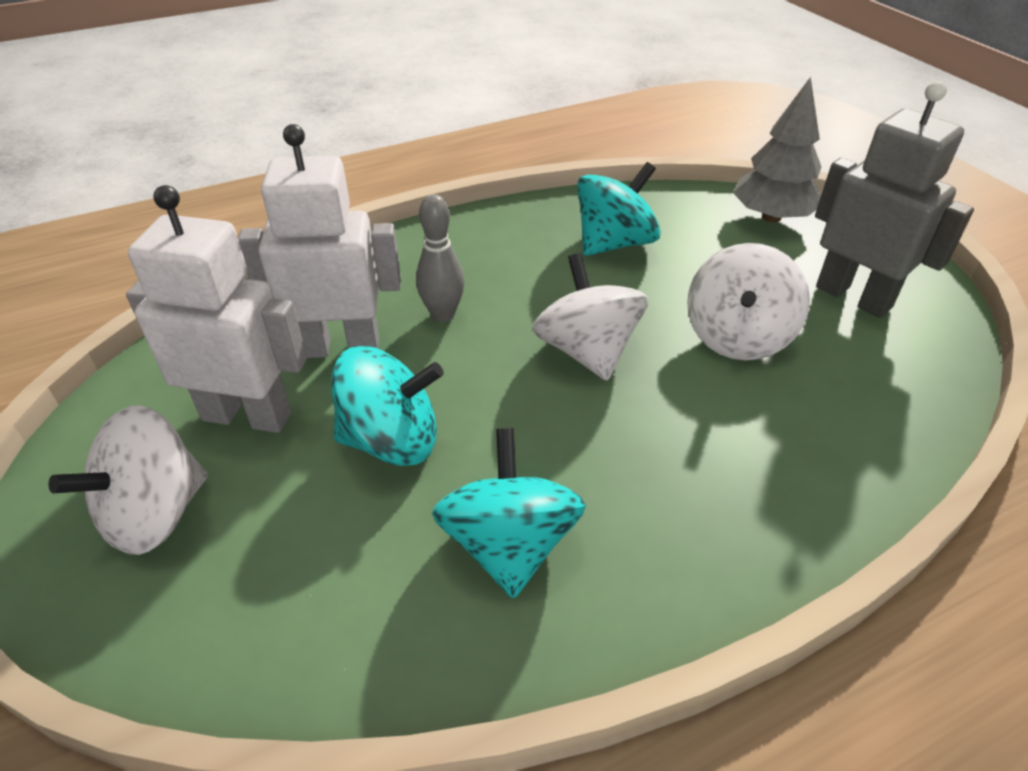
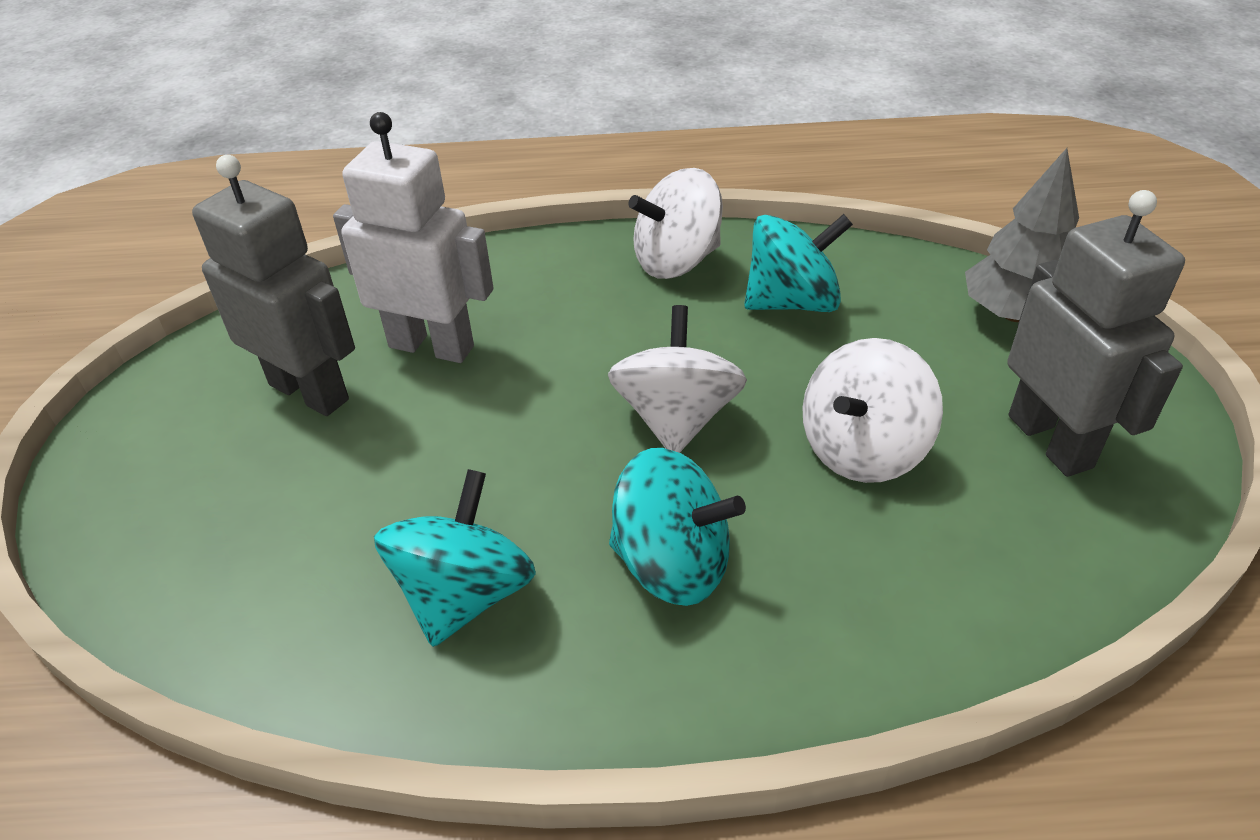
camera: 25 degrees right, 0 degrees up
white spinning top [48,405,208,555] -> white spinning top moved to [628,168,723,279]
white robot [126,185,307,433] -> grey robot [192,155,355,416]
turquoise spinning top [331,346,444,466] -> turquoise spinning top moved to [609,448,746,606]
grey bowling pin [416,194,465,322] -> none

